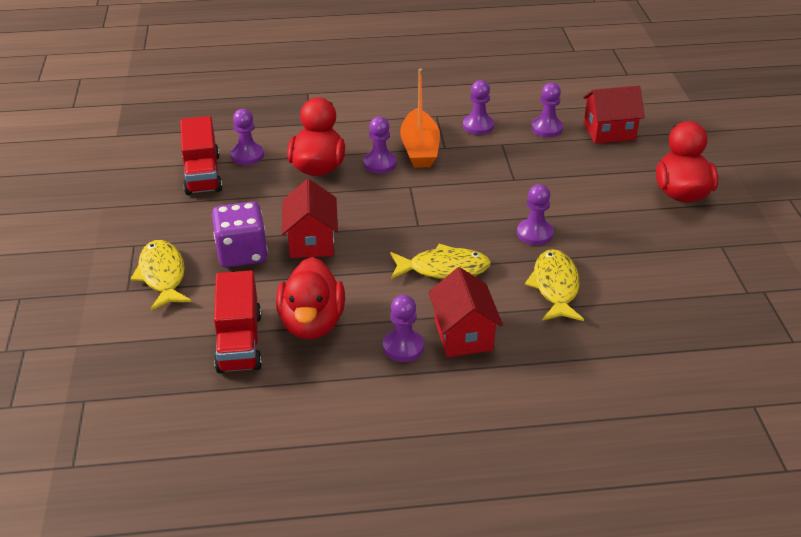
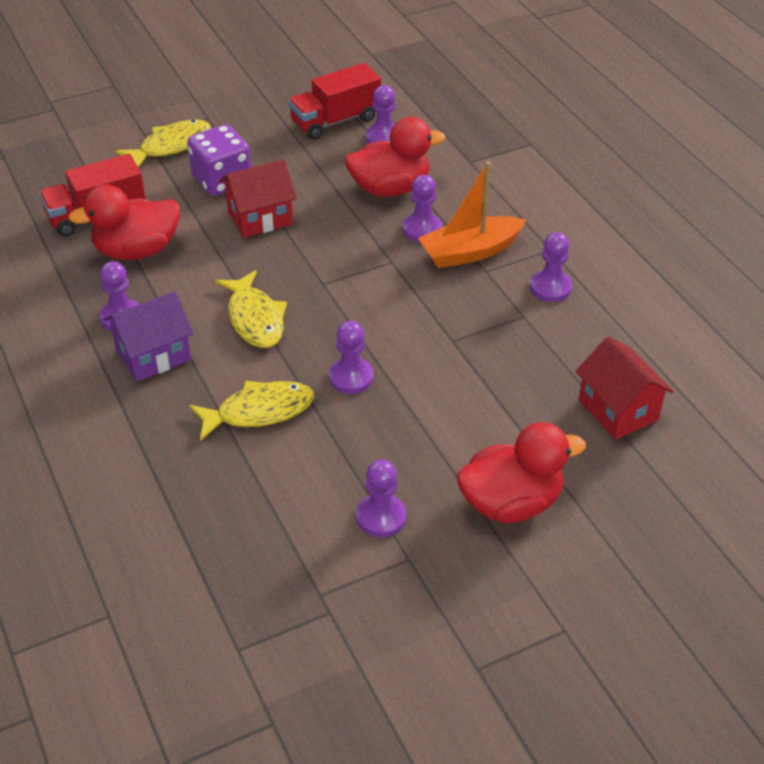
camera: 70 degrees right, 5 degrees up
red house [429,267,503,357] -> purple house [104,291,193,382]
purple pawn [531,82,563,137] -> purple pawn moved to [356,459,406,537]

